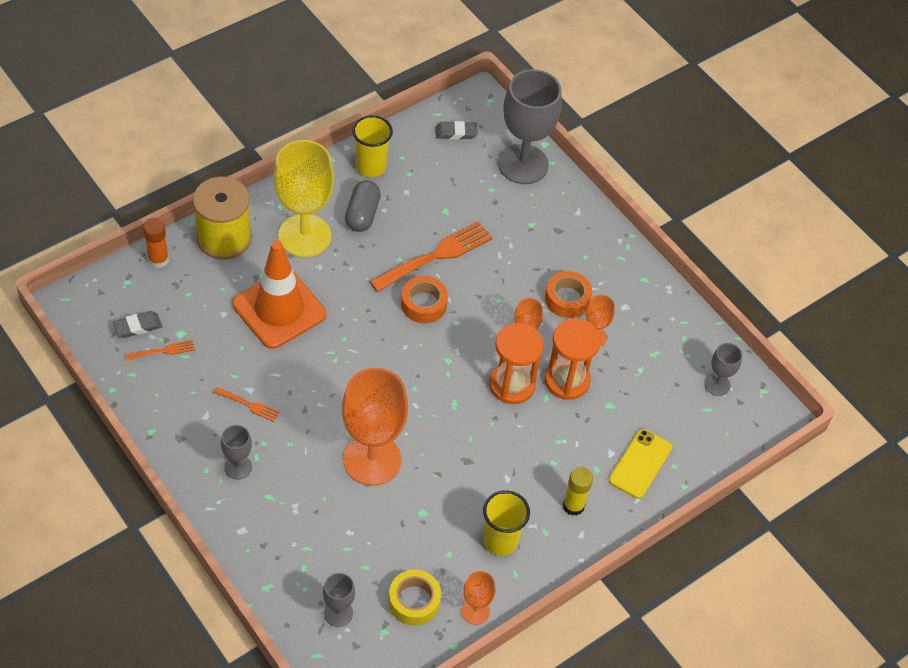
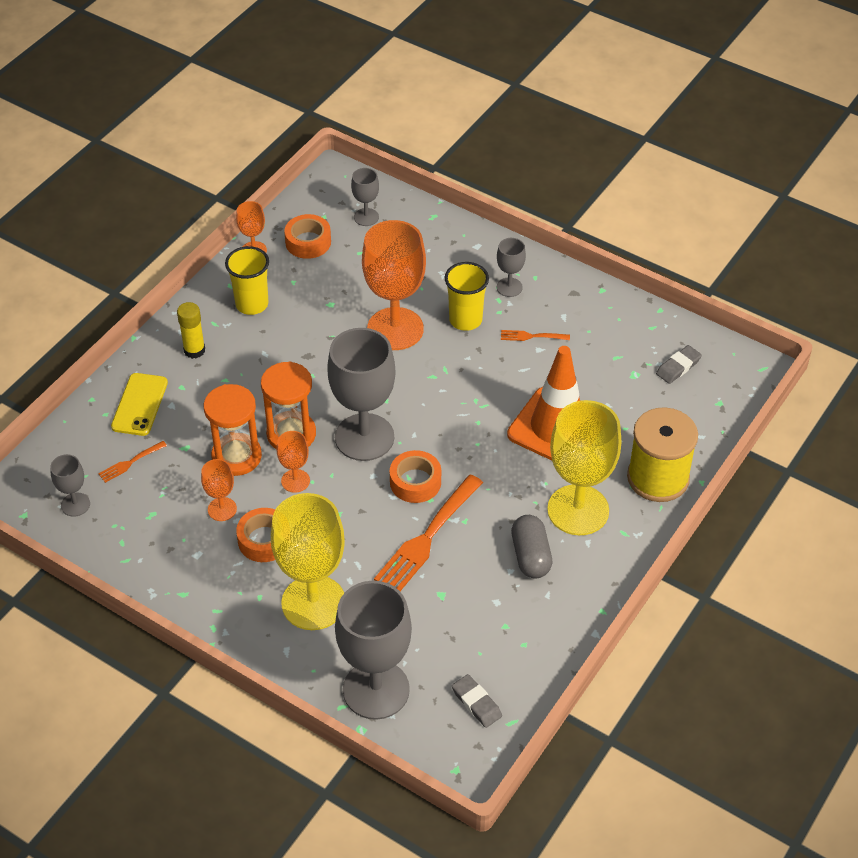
camera: 165 degrees right, 5 degrees down
orange fork [125,340,195,361] -> orange fork moved to [98,441,167,483]
orange glue stick [143,218,169,268] -> none
yellow cup [352,115,393,177] -> yellow cup moved to [445,262,489,331]
yellow tape [389,570,441,625] -> orange tape [284,214,331,259]
grey eraser [435,121,478,140] -> grey eraser turned 75 degrees clockwise [452,674,502,728]
none -> yellow goblet [271,493,345,630]
none -> grey goblet [327,328,396,461]

